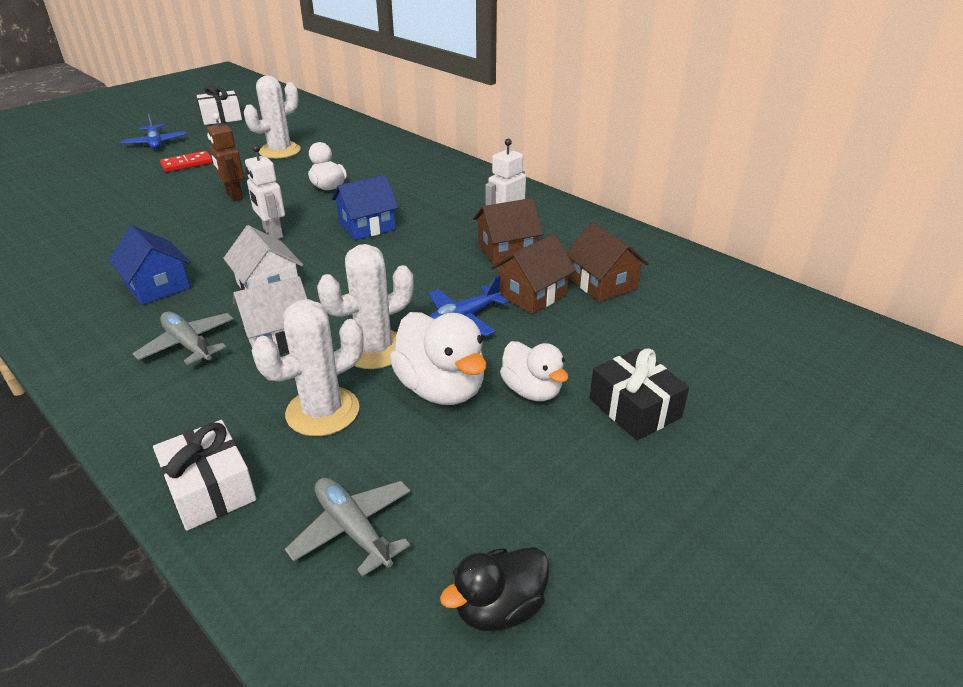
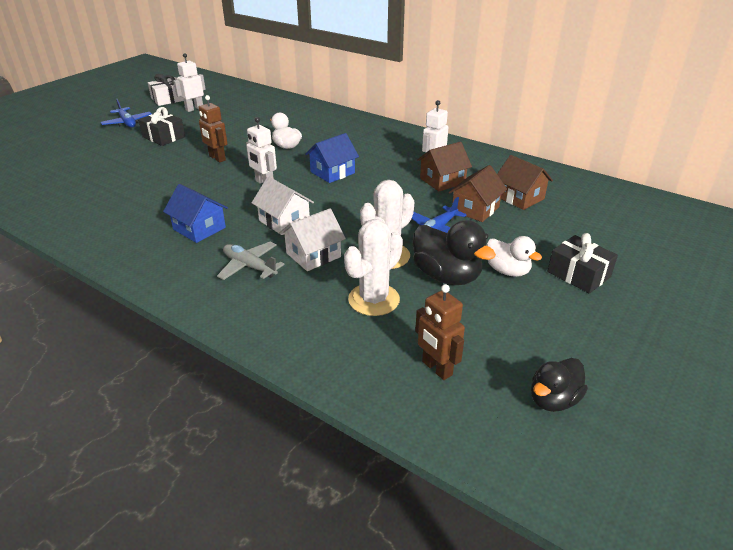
camera: 10 degrees left, 0 degrees up
white gift [153,420,257,531] -> none
red domino [160,151,213,172] -> black gift [138,107,185,146]
white cactus [244,76,301,159] -> none
grey plane [285,478,411,577] -> brown robot [415,284,465,380]
white duck [389,312,487,405] -> black duck [413,220,496,285]
none -> white robot [173,53,206,112]

